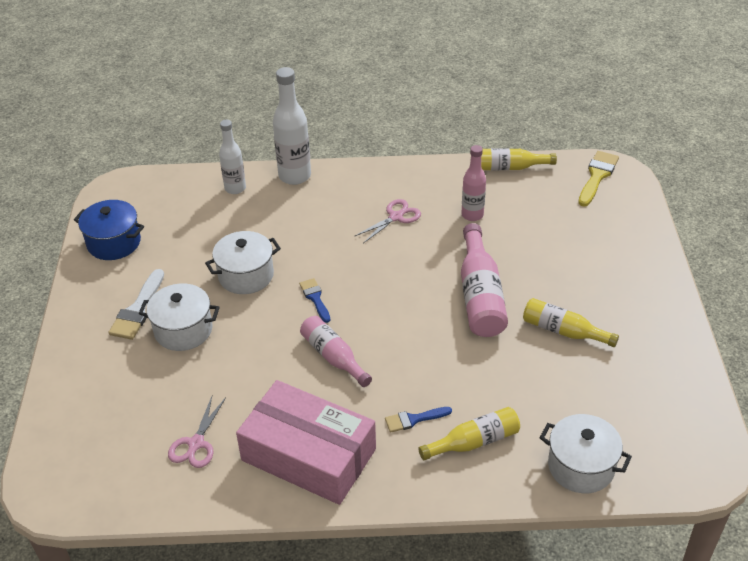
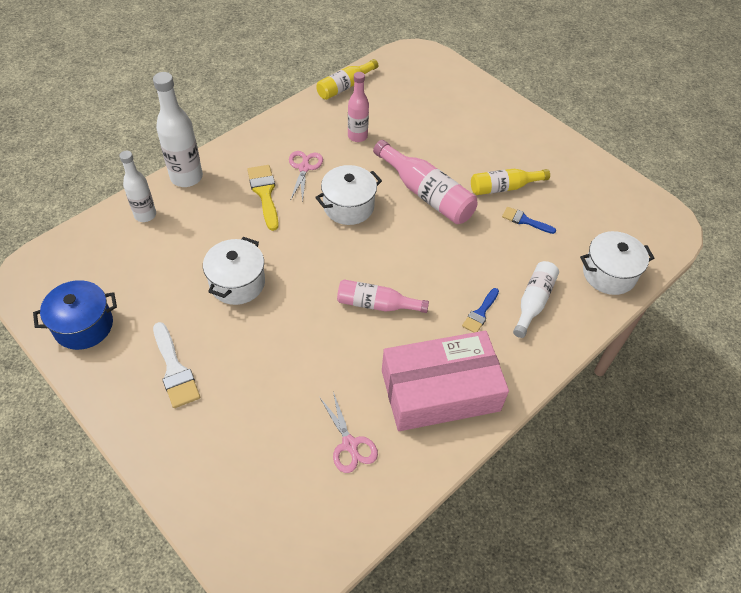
camera: 45 degrees left, 10 degrees up
white pot [139,283,220,351] -> white pot moved to [315,165,382,225]
blue brush [299,278,330,323] -> blue brush moved to [502,207,556,234]
yellow bottle [418,407,520,460] -> white bottle [513,261,559,338]
yellow brush [578,151,619,207] -> yellow brush moved to [247,165,279,231]

